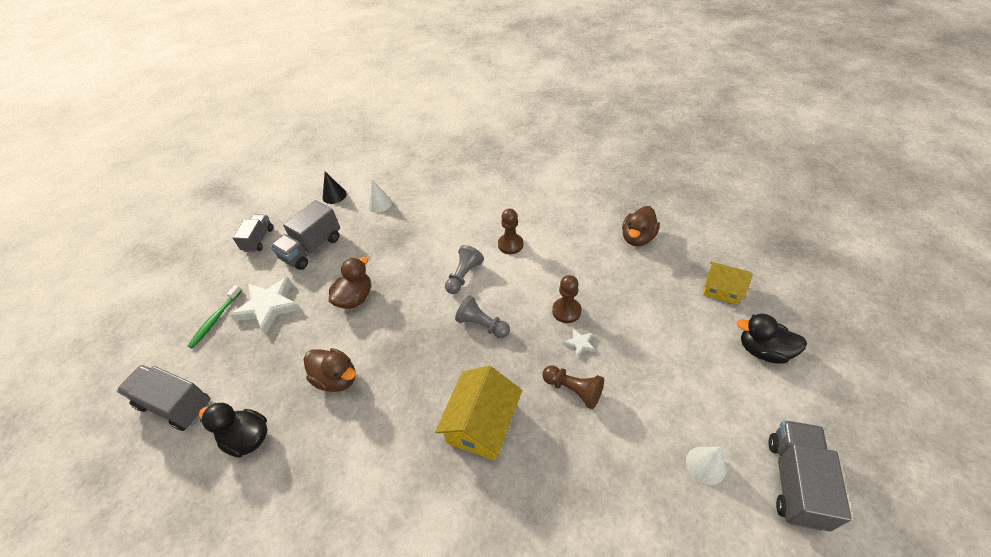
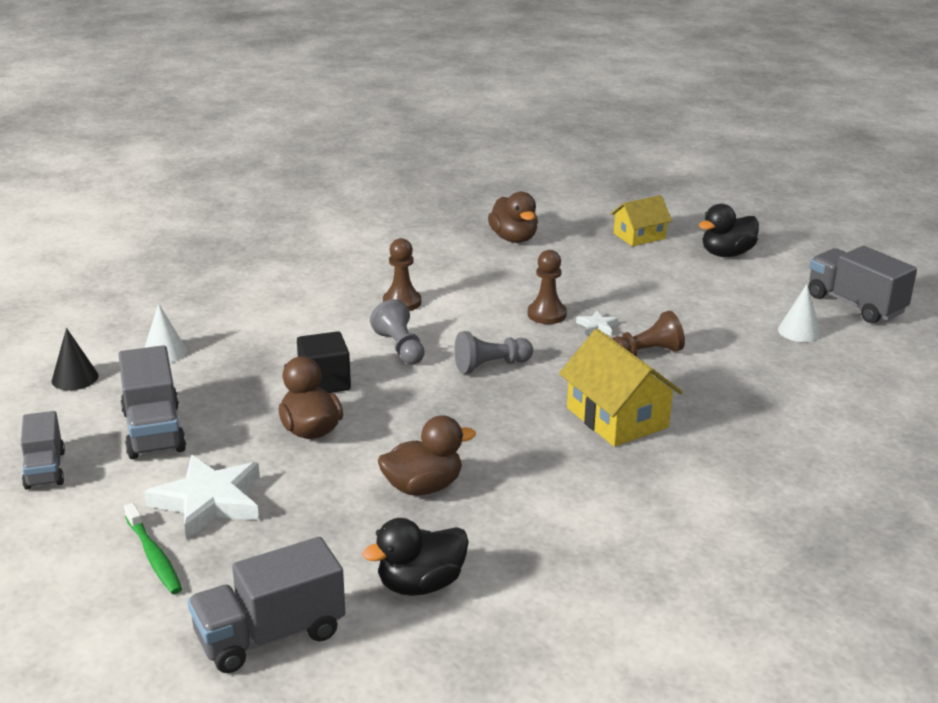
camera: 55 degrees left, 20 degrees down
grey truck [233,214,273,252] -> grey truck turned 150 degrees counterclockwise [21,411,65,490]
none -> black cube [297,331,351,393]

